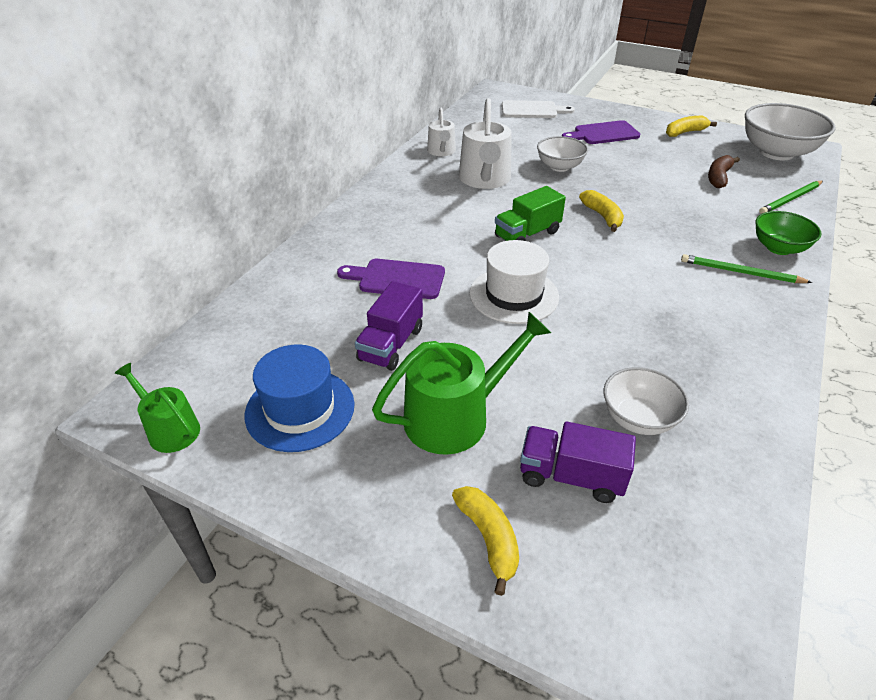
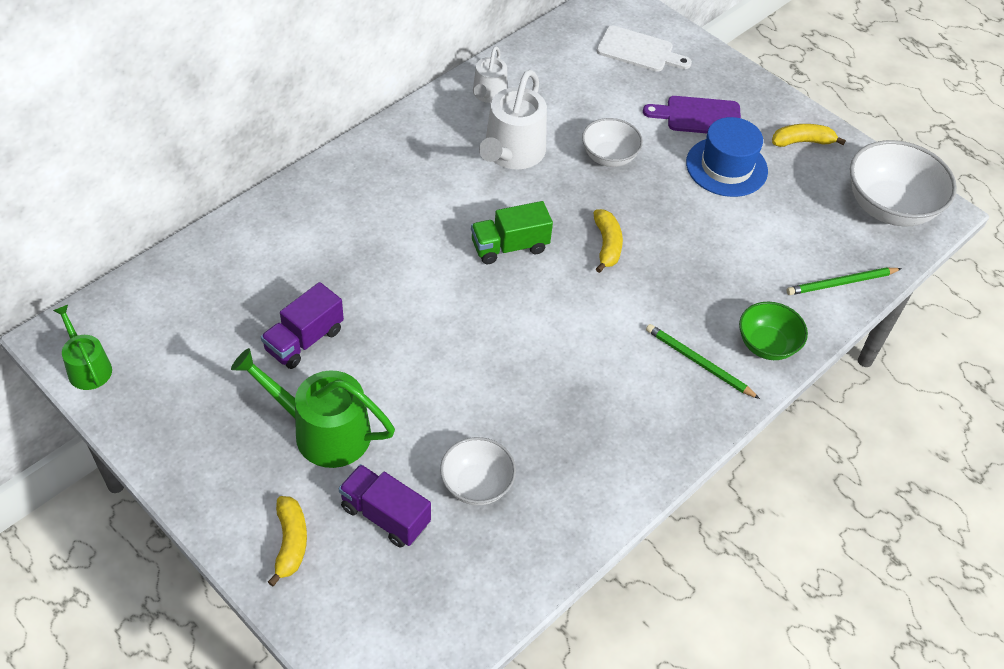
camera: 15 degrees right, 10 degrees up
blue hat [245,344,355,452] -> blue hat moved to [686,117,768,197]
purple cutting board [337,259,445,299] -> none
green watering can [372,312,551,455] -> green watering can turned 150 degrees counterclockwise [231,348,395,468]
white hat [469,240,559,324] -> none
brown banana [708,155,740,188] -> none

